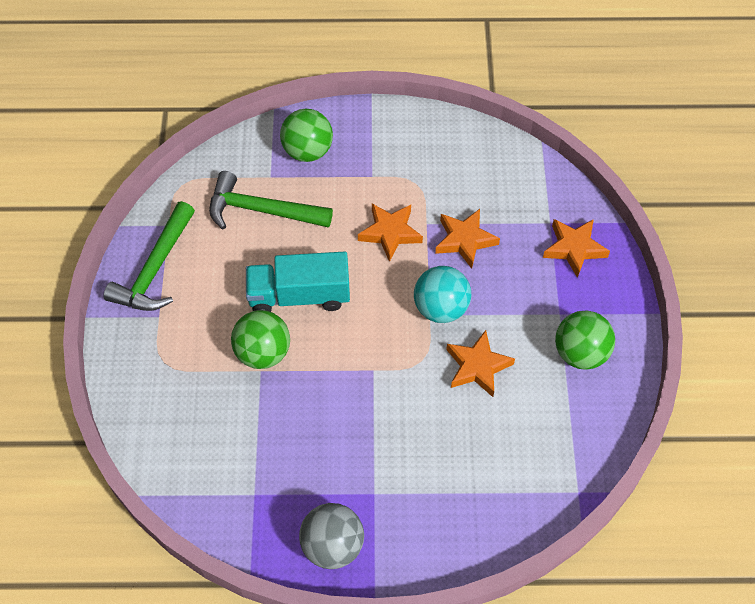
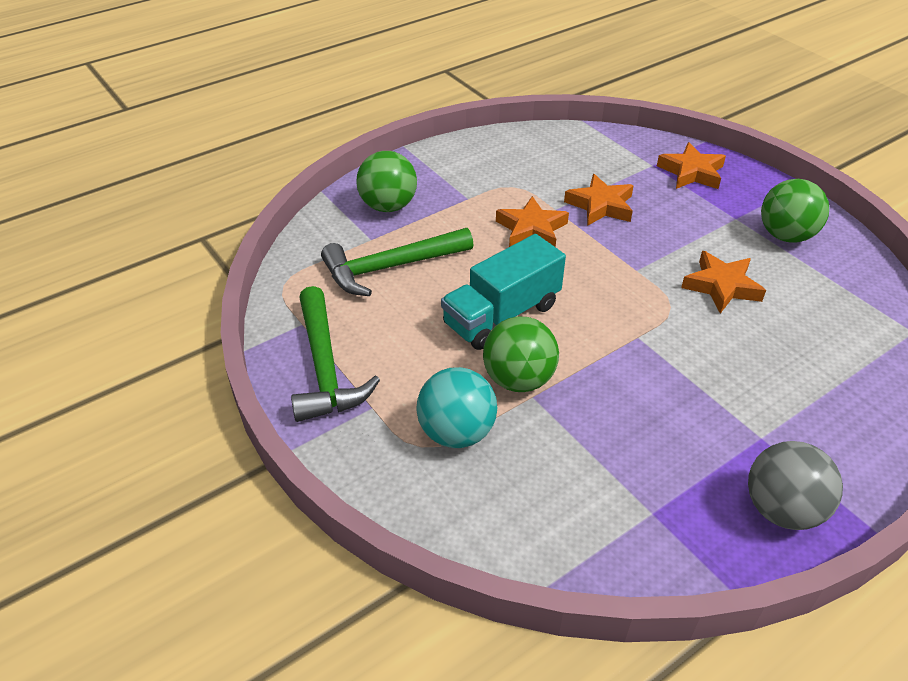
camera: 35 degrees left, 15 degrees down
turquoise ball [414,266,471,323] -> turquoise ball moved to [416,367,497,448]

